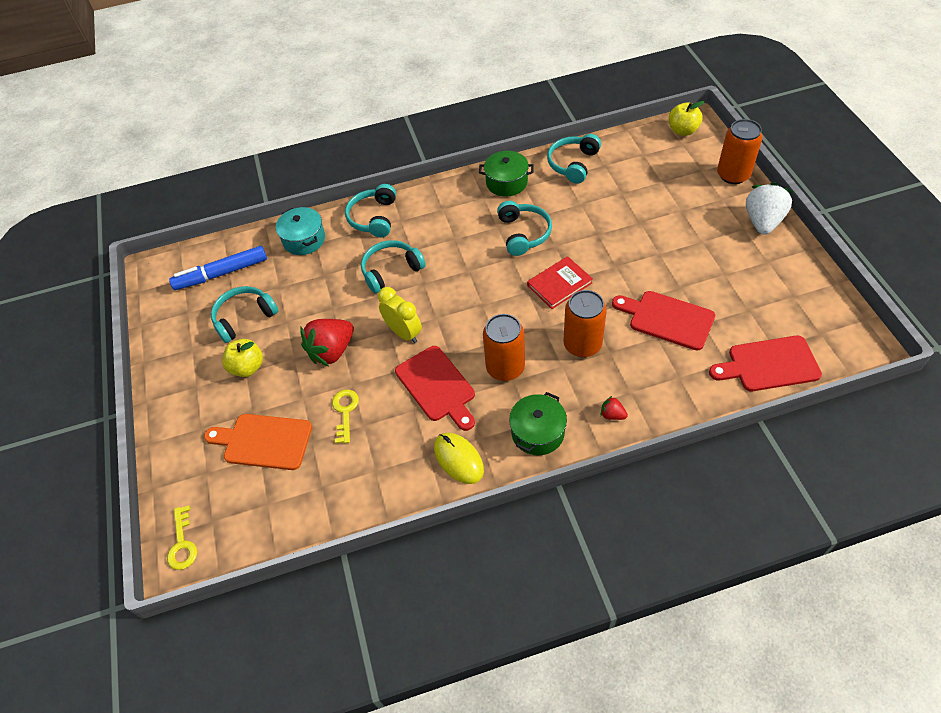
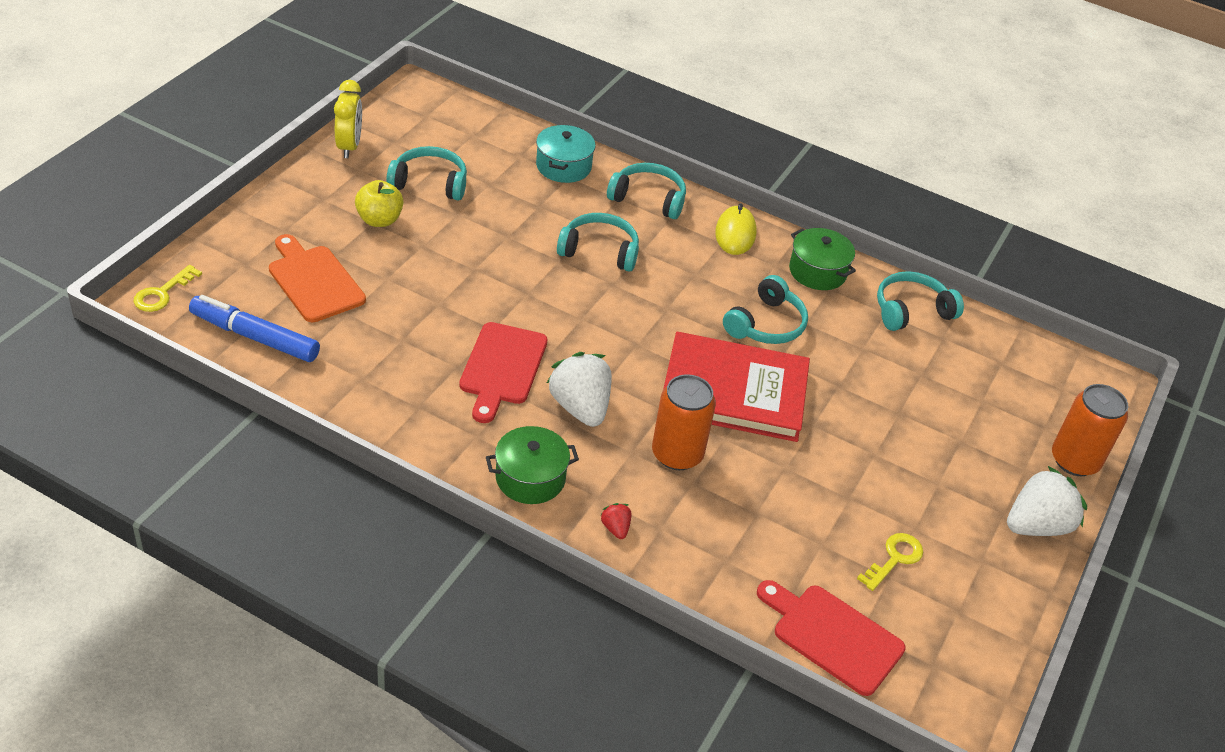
camera: 35 degrees right, 10 degrees down
blue marker [169,246,267,290] -> blue marker moved to [189,295,320,362]
red strawberry [300,319,354,367] -> none
yellow key [332,389,359,443] -> yellow key moved to [857,533,923,591]
turquoise headphones [345,184,396,237] -> turquoise headphones turned 60 degrees clockwise [607,163,686,219]
yellow clock [378,287,422,343] -> yellow clock moved to [334,80,362,158]
yellow mouse [434,433,484,484] -> yellow mouse moved to [715,203,756,255]
orange can [483,314,525,381] -> white strawberry [547,352,612,427]
red book [527,256,593,309] -> red book [663,332,810,442], size x1.89
red cutting board [612,291,715,350] -> none
yellow apple [669,101,704,136] -> none

